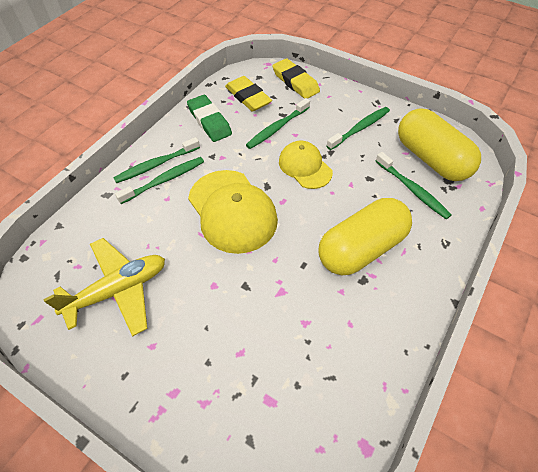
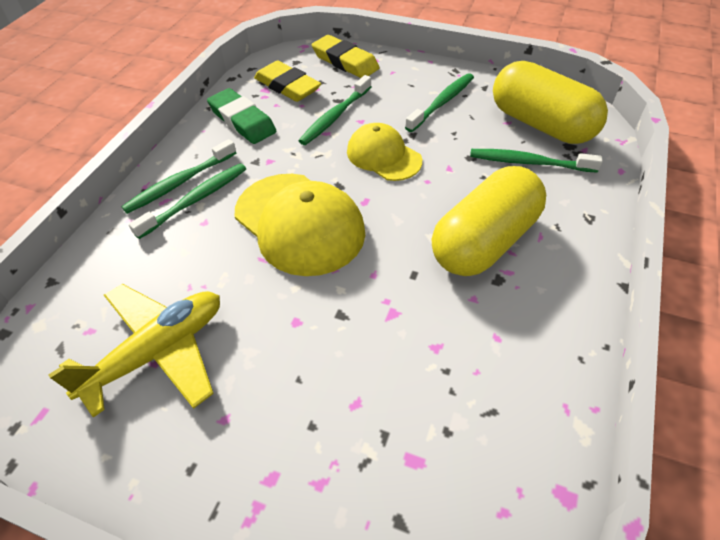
camera: 10 degrees left, 5 degrees down
green toothbrush [376,152,452,219] -> green toothbrush turned 150 degrees clockwise [470,149,603,173]

